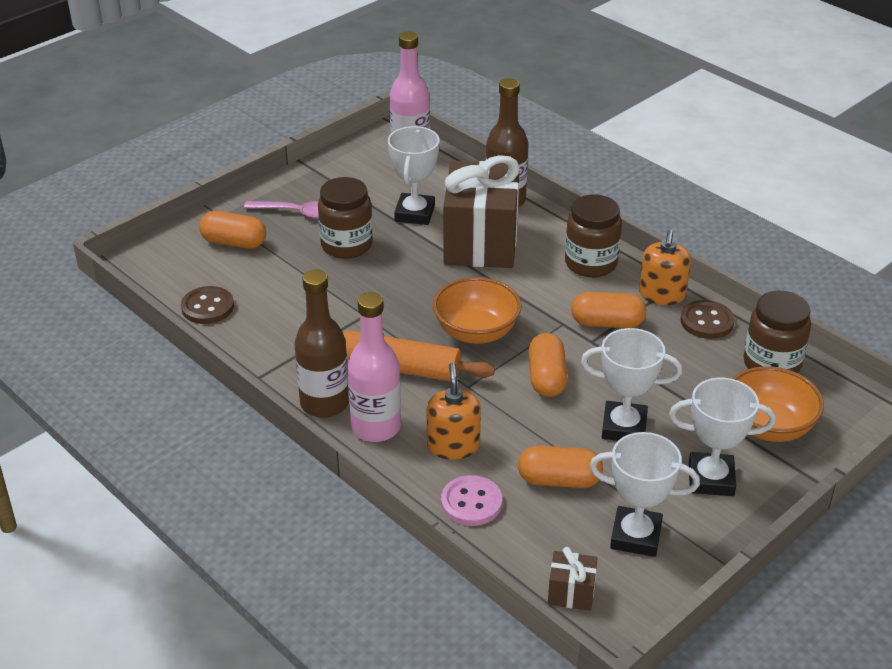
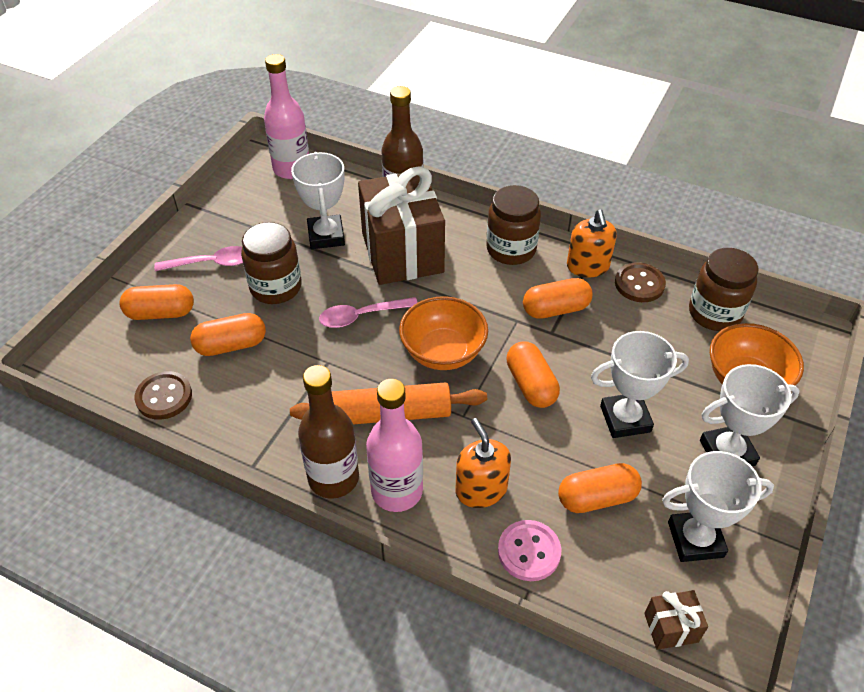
camera: 20 degrees left, 10 degrees up
none -> orange capsule [190,313,266,356]
none -> pink spoon [319,297,418,328]

